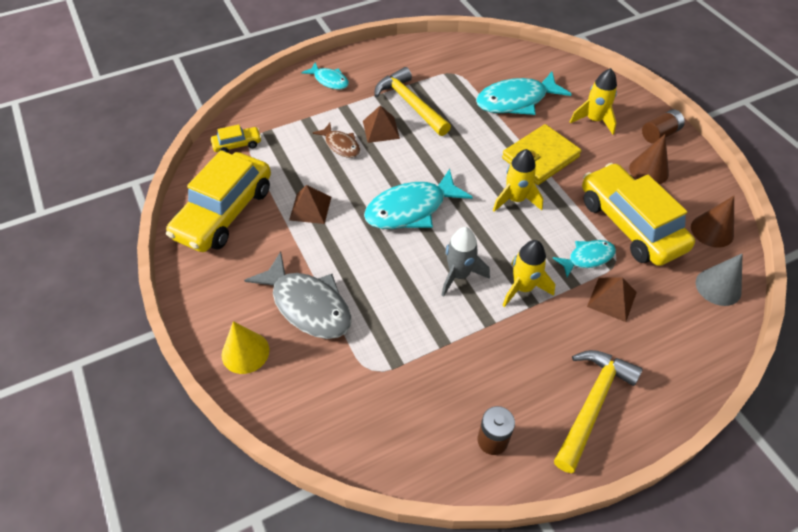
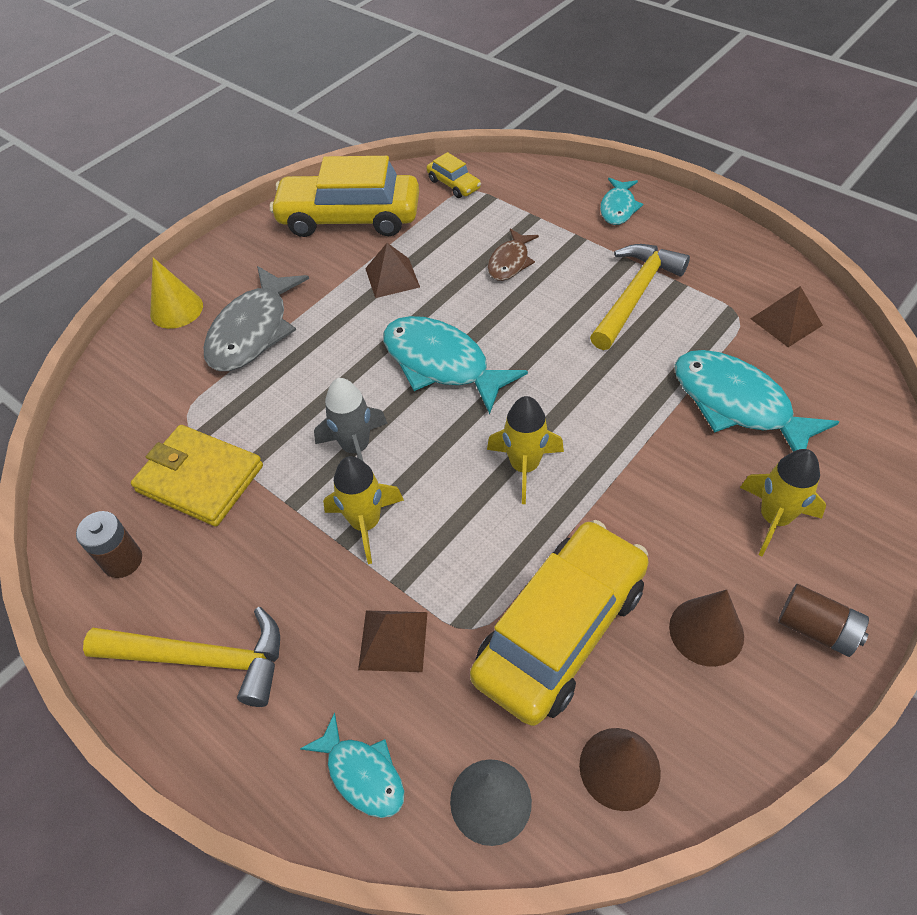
camera: 70 degrees right, 0 degrees up
brown pyramid [363,105,400,143] -> brown pyramid moved to [751,286,823,347]
yellow wallet [502,124,581,185] -> yellow wallet moved to [131,425,263,527]
turquoise fish [553,240,616,277] -> turquoise fish moved to [300,713,404,818]

